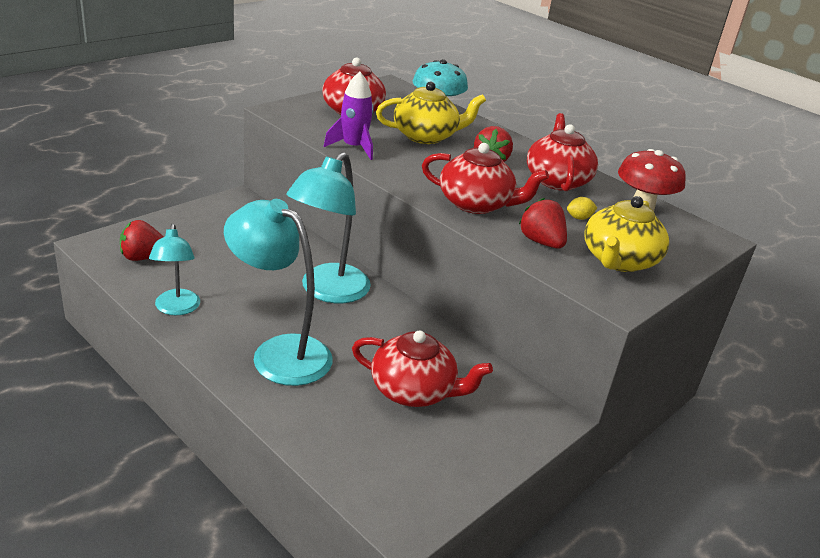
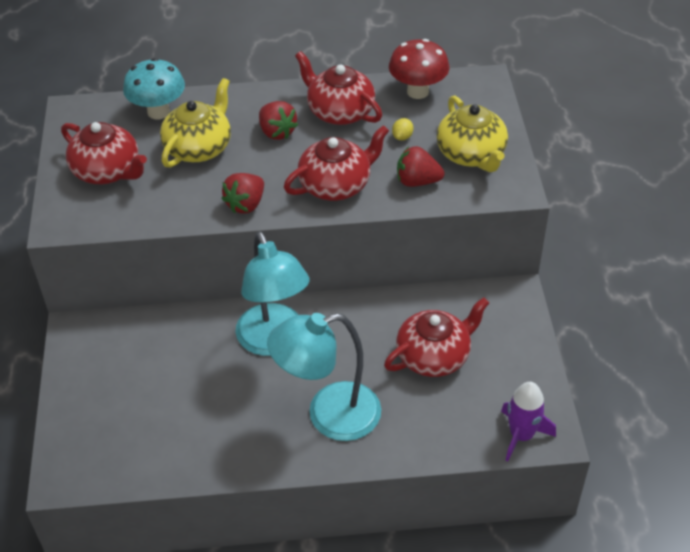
camera: 45 degrees left, 15 degrees up
red strawberry [120,220,163,261] -> red strawberry moved to [221,173,264,214]
turquoise lamp [149,224,200,315] -> none
purple rocket [324,72,374,160] -> purple rocket moved to [501,382,556,461]

